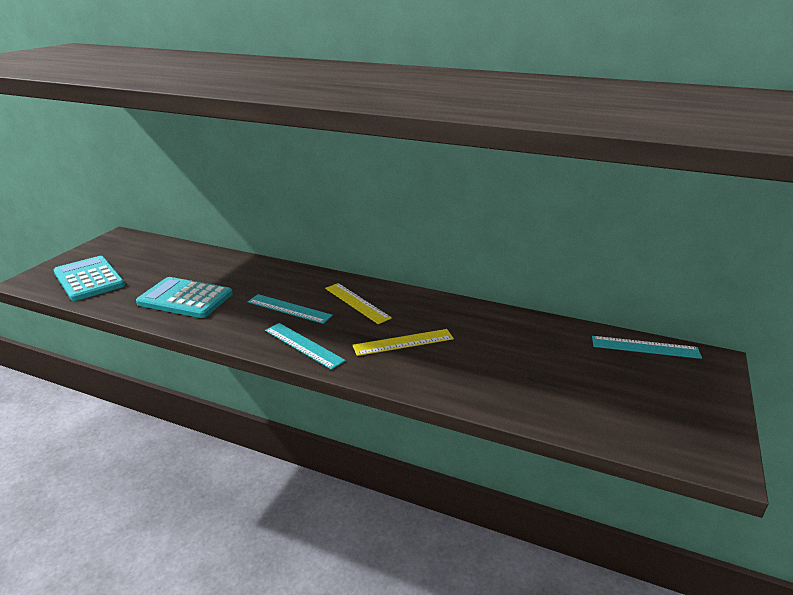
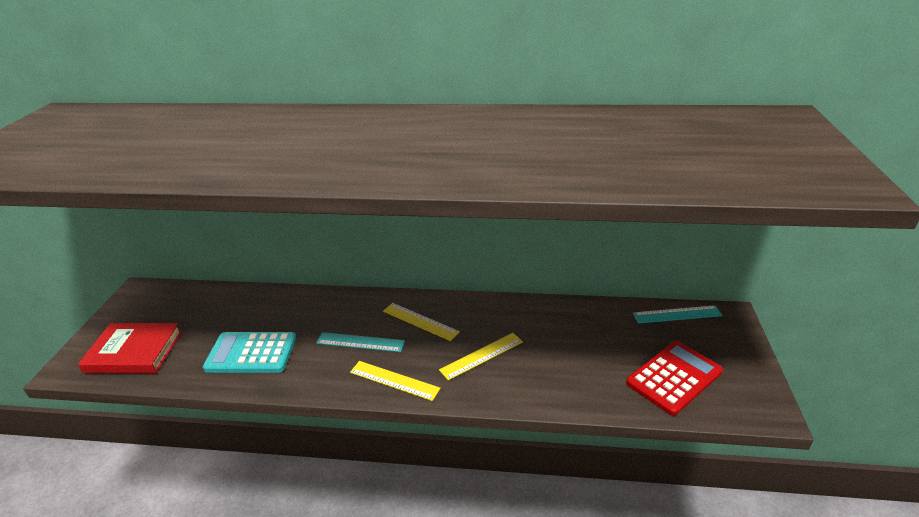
camera: 15 degrees left, 5 degrees up
turquoise calculator [53,256,125,301] -> red book [78,323,182,373]
turquoise ruler [265,323,346,370] -> yellow ruler [350,361,441,401]
none -> red calculator [626,341,723,416]

